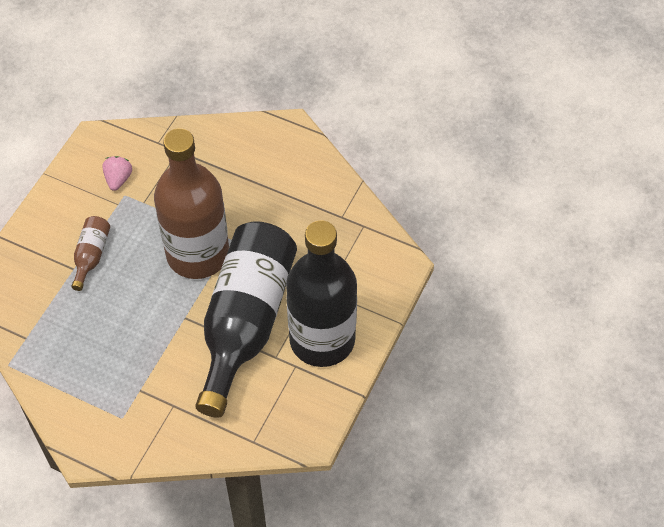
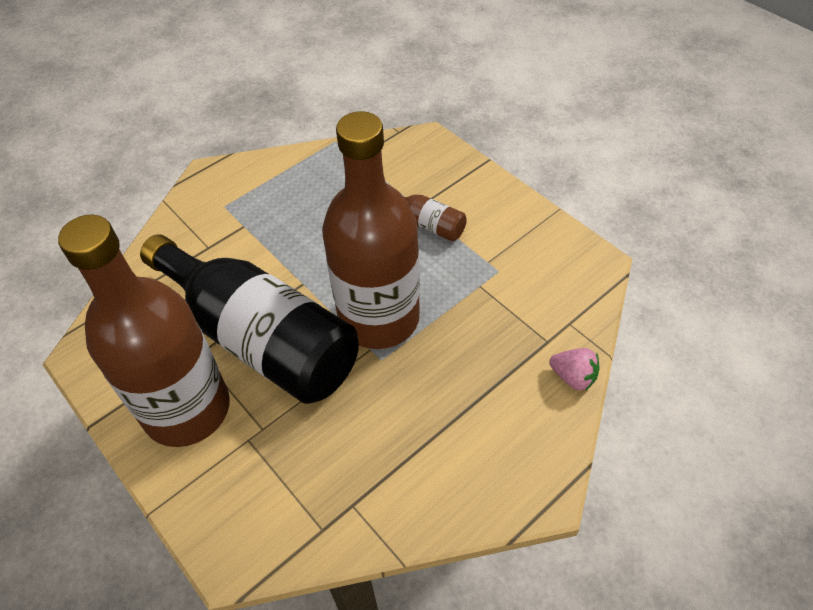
camera: 115 degrees right, 5 degrees down
pink strawberry [102,156,132,191] -> pink strawberry moved to [549,348,599,391]
black bottle [286,220,357,367] -> brown bottle [58,215,230,447]

